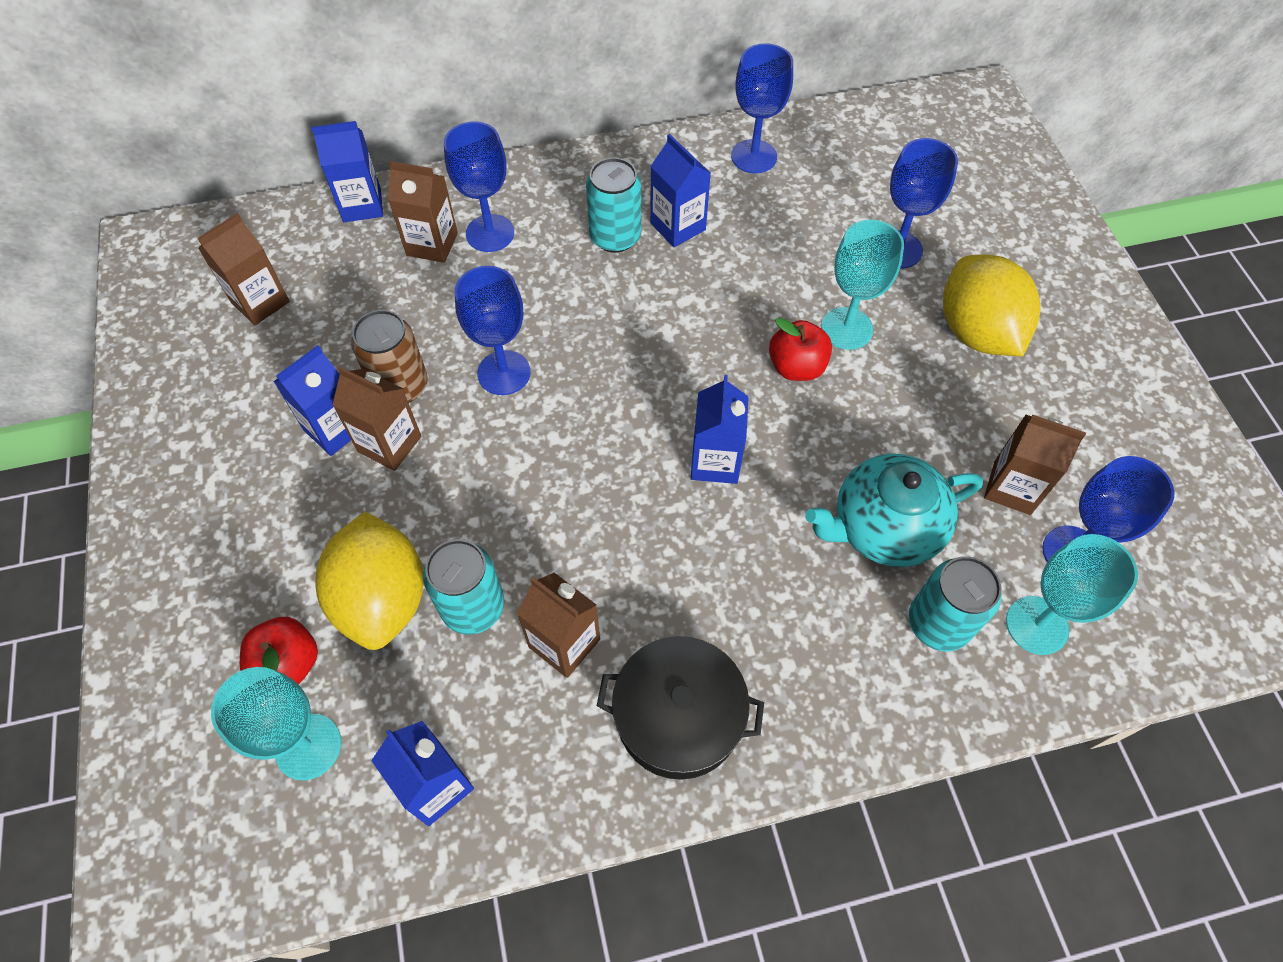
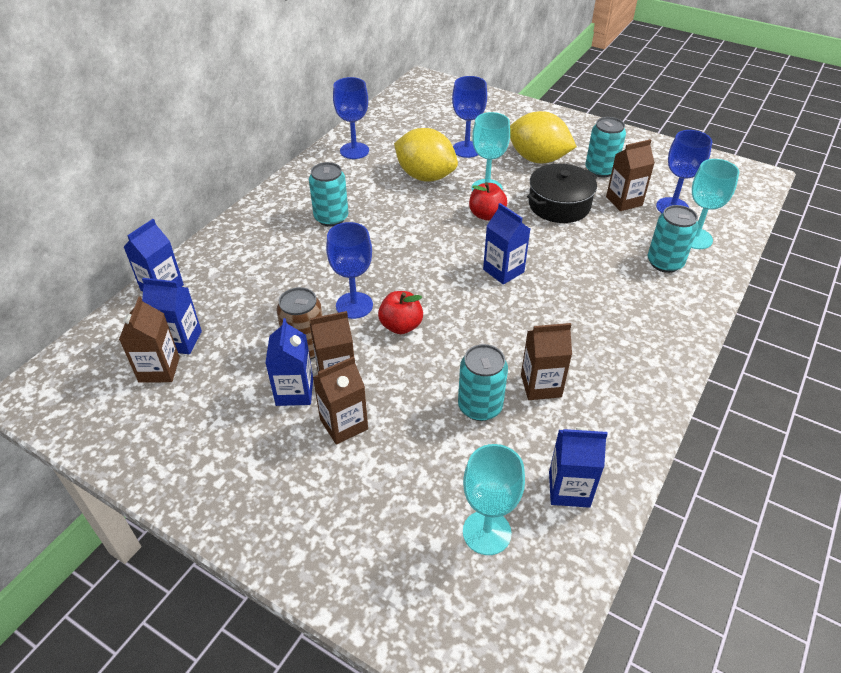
camera: 45 degrees left, 15 degrees down
red apple [240,617,318,685] -> red apple moved to [378,291,423,334]
yellow lemon [315,512,424,650] -> yellow lemon moved to [394,128,458,182]
brown carton [388,161,458,263] -> brown carton moved to [313,356,368,445]
blue goblet [444,122,514,252] -> none
black pot [597,636,764,780] -> black pot moved to [527,164,597,223]
blue carton [650,134,711,247] -> blue carton moved to [142,278,202,354]
turquoise teapot [805,454,983,567] -> none
none -> turquoise can [585,117,626,177]

